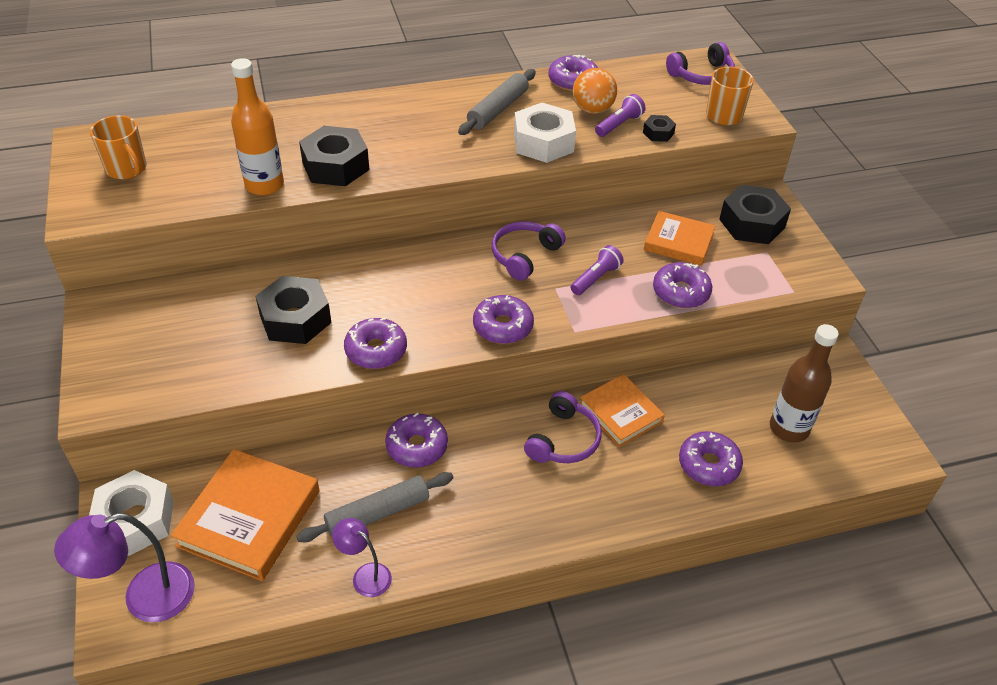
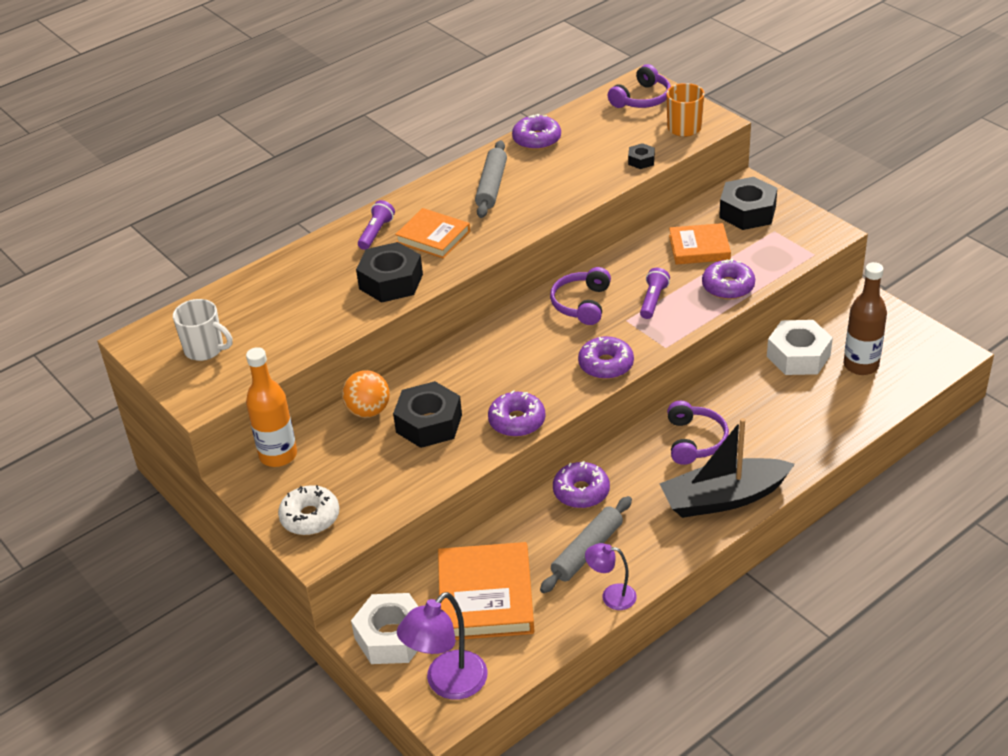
camera: 20 degrees left, 5 degrees down
orange mug [90,115,147,179] -> white mug [173,299,233,361]
orange bottle [231,58,284,195] -> orange bottle moved to [246,347,297,467]
white nut [514,103,576,163] -> white nut moved to [767,320,833,375]
orange ball [573,68,617,114] -> orange ball moved to [342,370,390,418]
orange book [580,374,665,447] -> orange book moved to [395,208,470,259]
purple flashlight [595,94,646,137] -> purple flashlight moved to [358,200,395,250]
purple donut [679,431,743,486] -> none
none -> white donut [278,485,339,535]
none -> black boat [660,418,795,518]

